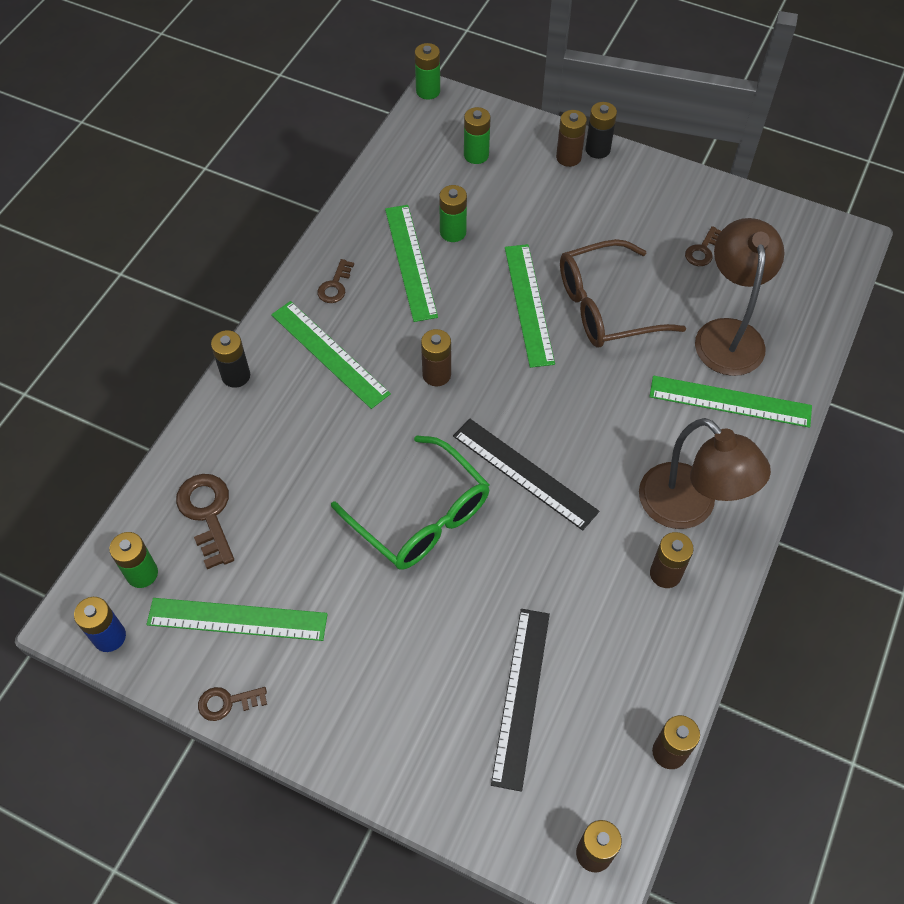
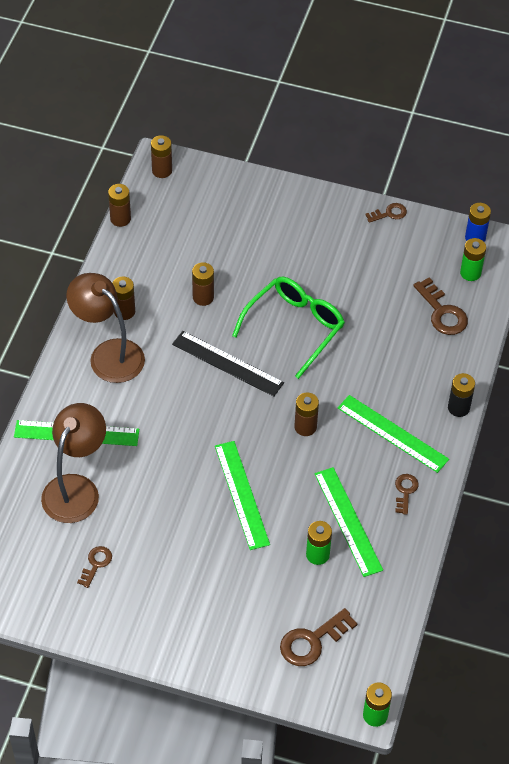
camera: 170 degrees right, 5 degrees down
green ruler [147,598,328,641] -> none
green glasses [331,435,490,570] -> green glasses turned 90 degrees clockwise [232,277,345,379]
green battery [464,107,490,164] -> brown key [280,608,357,666]
black ruler [491,609,550,792] -> none
brown battery [556,110,587,167] -> brown battery moved to [192,262,214,306]
brown glasses [560,239,686,348] -> none
black battery [585,102,617,159] -> none
brown lamp [695,218,784,376] -> brown lamp turned 150 degrees counterclockwise [41,403,106,523]

